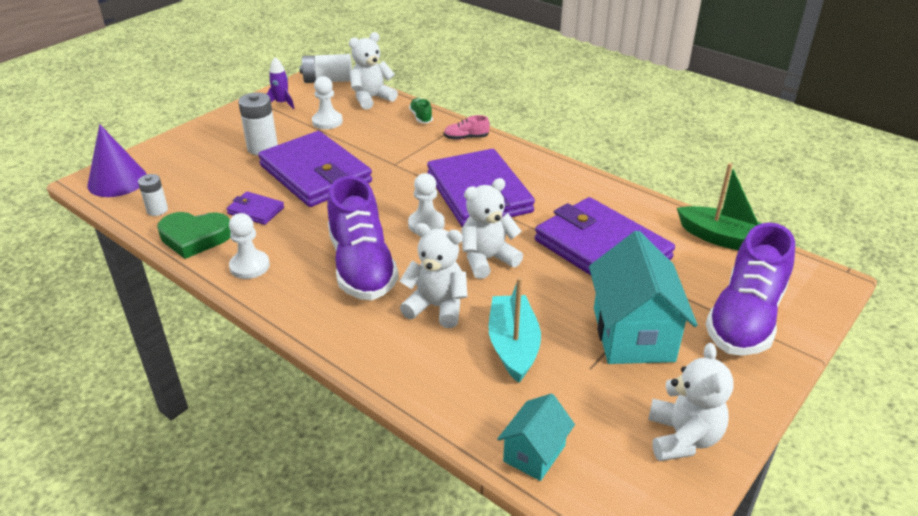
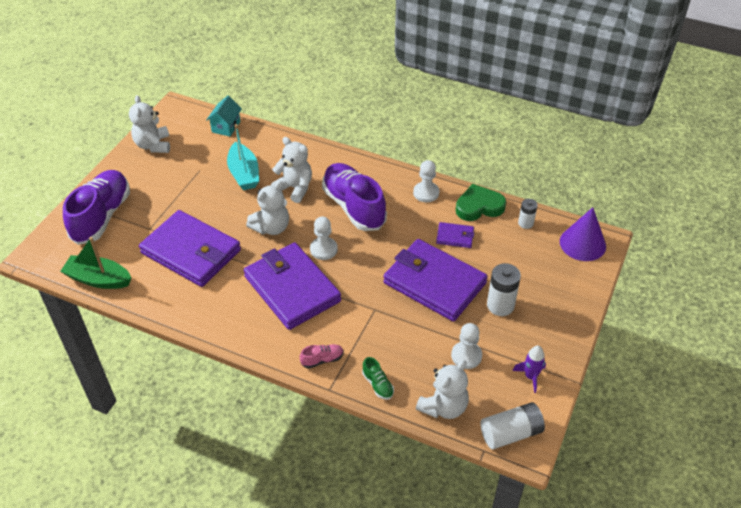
camera: 165 degrees right, 10 degrees up
white teddy bear [400,223,468,328] -> white teddy bear turned 150 degrees counterclockwise [271,137,312,203]
turquoise house [589,231,698,364] -> none

